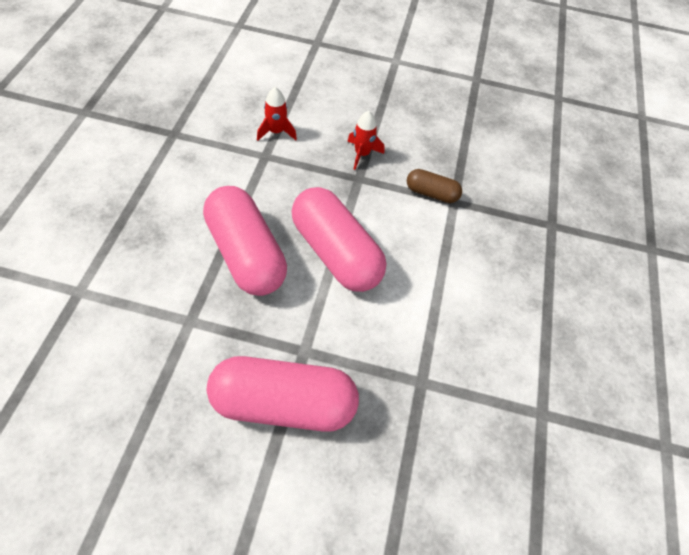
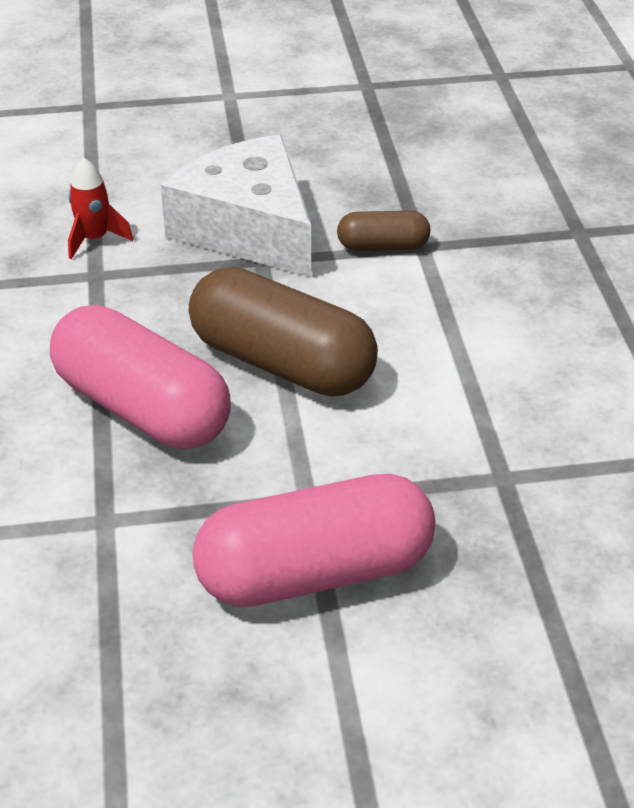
camera: 15 degrees left, 15 degrees down
pink capsule [292,187,386,292] -> brown capsule [189,267,378,397]
red rocket [347,111,384,170] -> white cheese [161,134,311,277]

